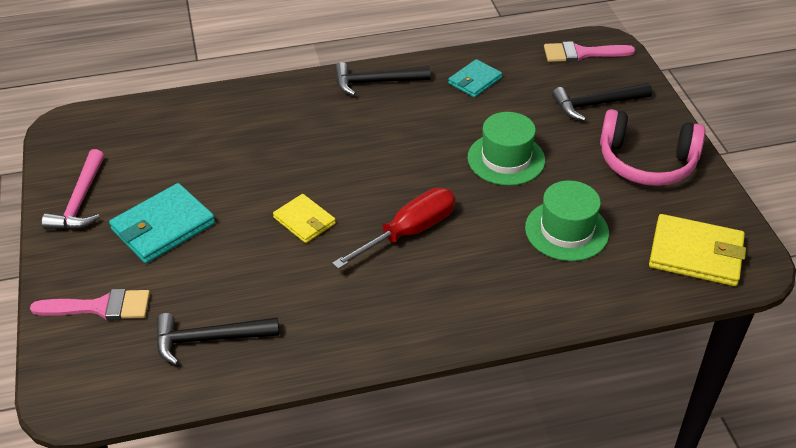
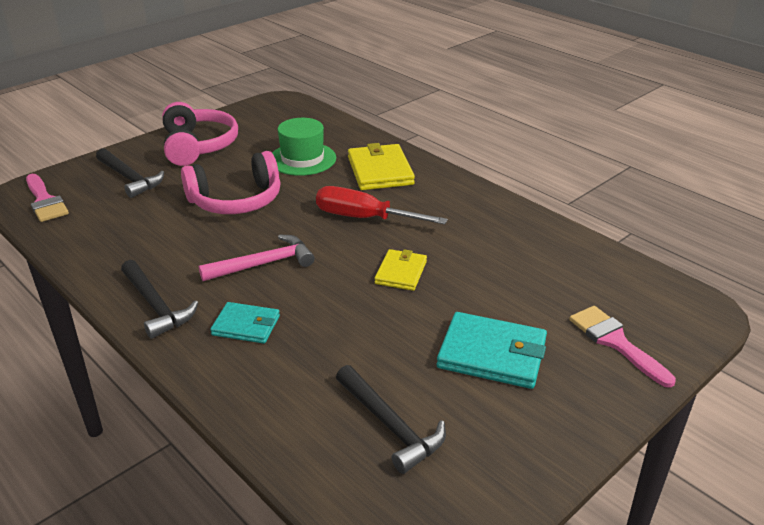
camera: 120 degrees left, 10 degrees down
pink hammer [42,149,104,230] -> pink hammer moved to [199,235,315,281]
black hammer [156,313,279,365] -> black hammer moved to [336,365,446,474]
turquoise wallet [448,59,502,97] -> turquoise wallet moved to [210,302,280,344]
green hat [467,112,545,186] -> pink headphones [181,151,281,214]
yellow wallet [649,214,746,286] -> yellow wallet moved to [348,143,415,190]

